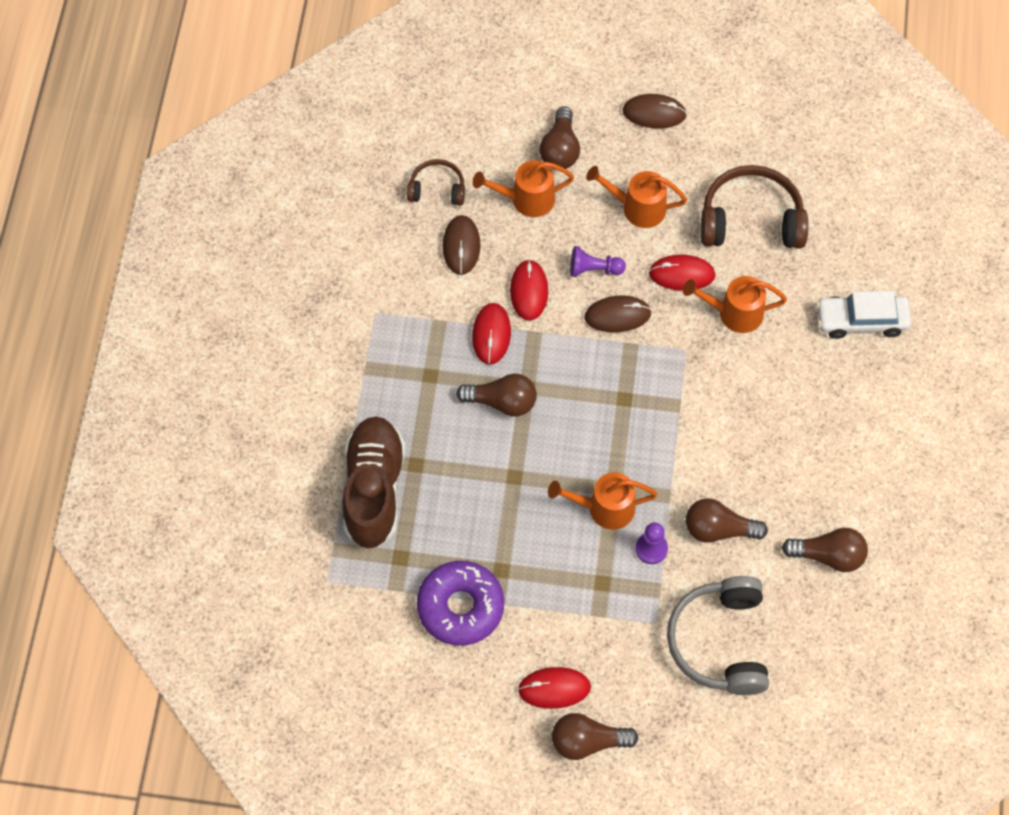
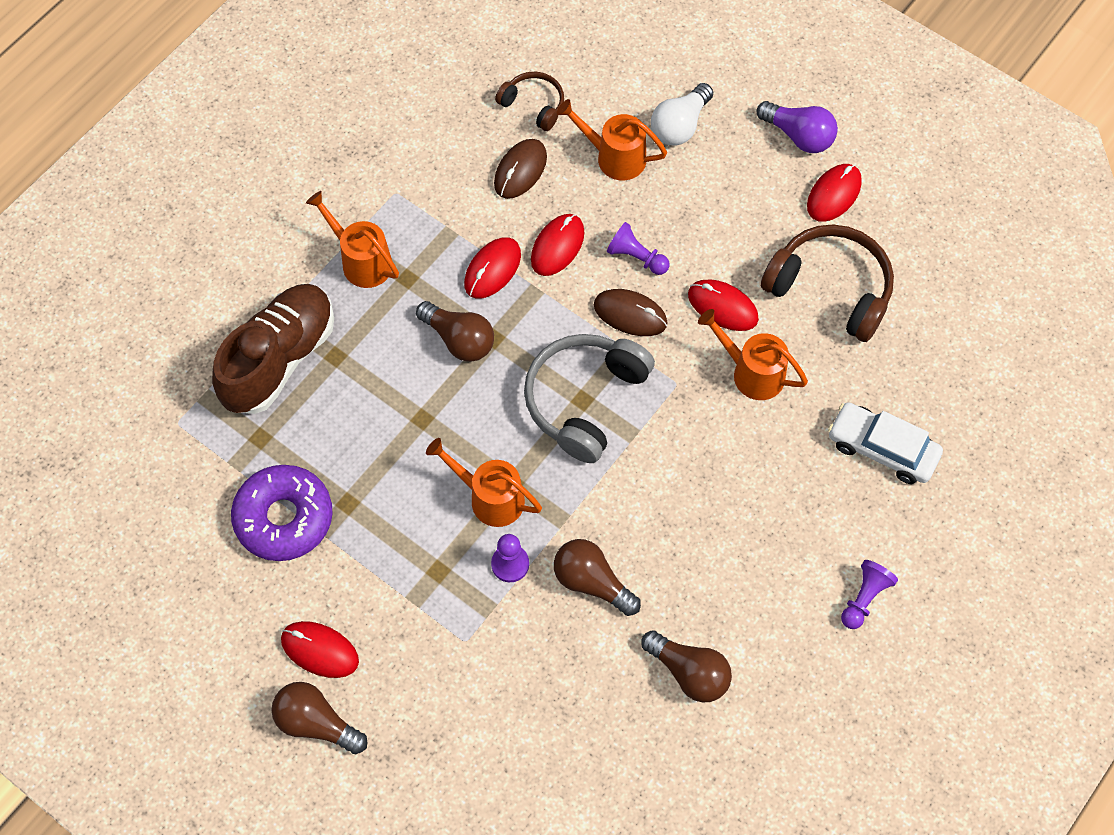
camera: 30 degrees right, 0 degrees up
brown light bulb [540,106,580,169] -> white light bulb [651,83,713,146]
orange watering can [586,166,687,228] -> orange watering can moved to [306,191,399,288]
brown mouse [622,94,687,129] -> purple light bulb [757,101,838,153]
grey headphones [667,576,769,695] -> grey headphones moved to [524,334,655,463]
none -> red mouse [807,164,862,222]
none -> purple pawn [841,560,898,629]

